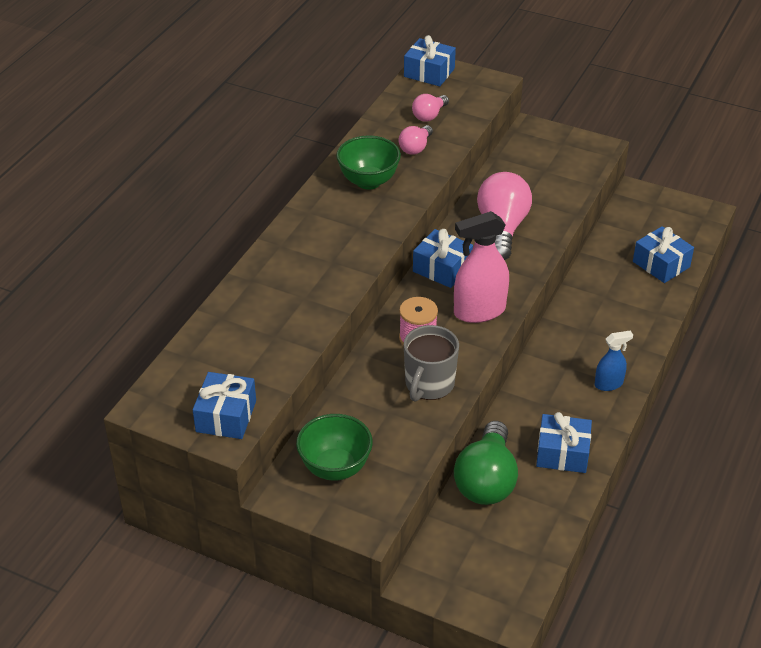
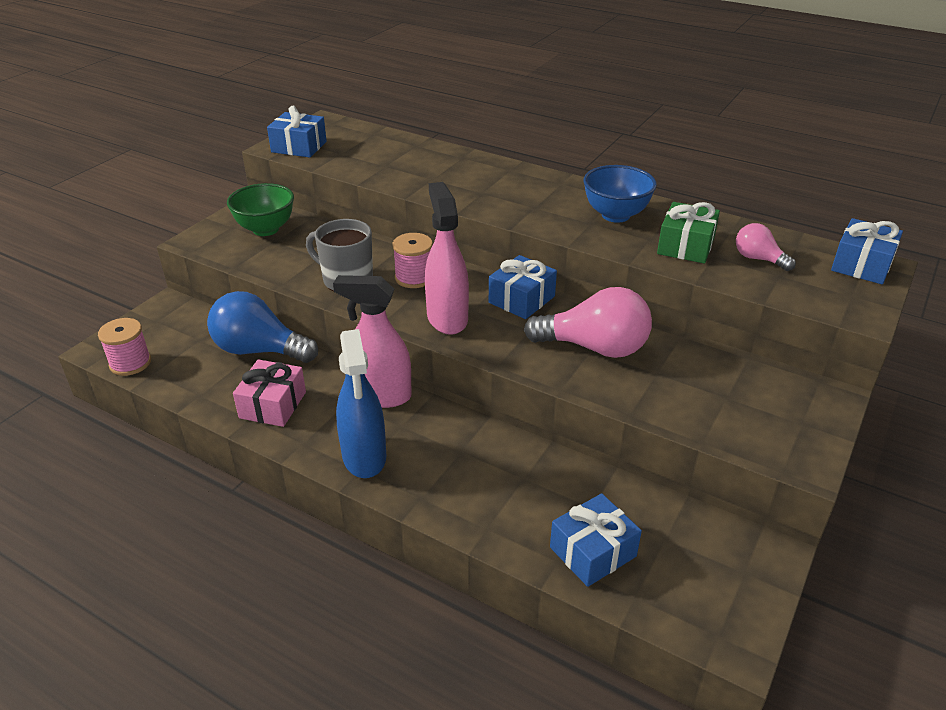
camera: 95 degrees right, 5 degrees down
green bowl [336,135,401,190] -> blue bowl [583,165,657,223]
pink light bulb [399,125,433,155] -> green gift [657,202,720,264]
green light bulb [454,421,518,505] -> blue light bulb [207,291,318,363]
blue gift [536,412,592,473] -> pink gift [233,359,306,427]
blue spray bottle [594,331,633,391] -> blue spray bottle [336,329,386,478], size x1.79
none -> pink spool [98,318,151,376]
none -> pink spray bottle [333,275,412,408]

